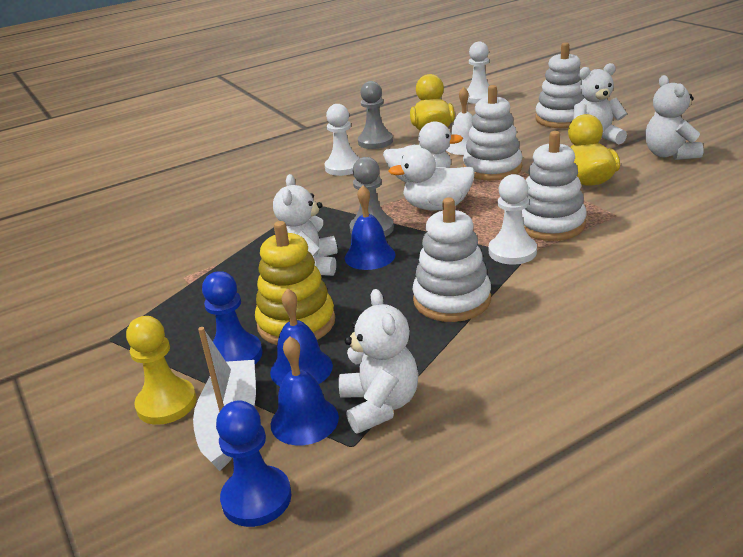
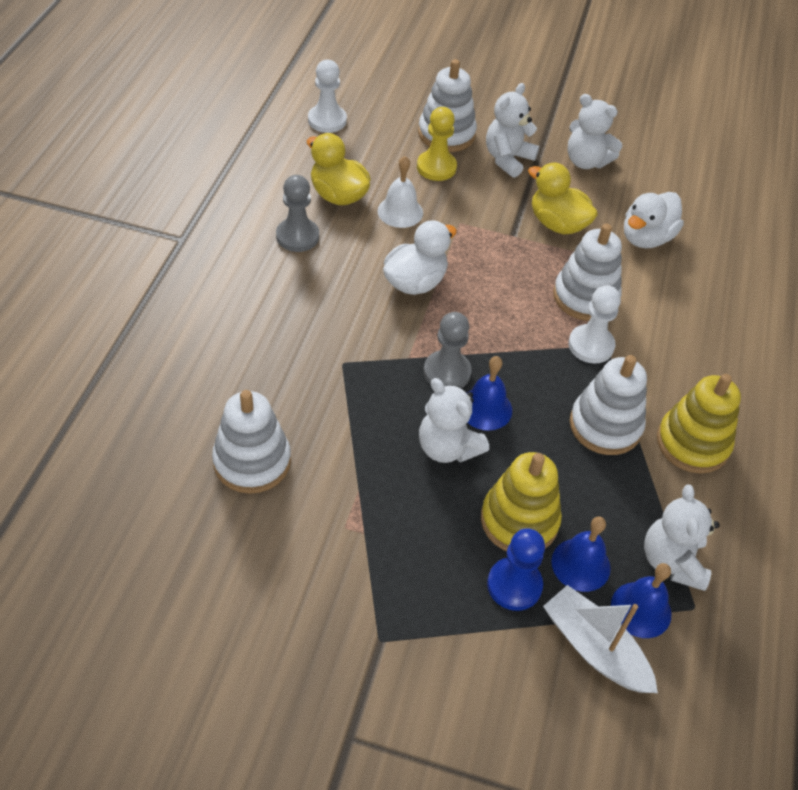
camera: 50 degrees left, 20 degrees up
yellow pawn [126,316,197,425] -> yellow pawn moved to [417,107,457,181]
blue pawn [216,401,291,527] -> none
white pawn [324,104,360,176] -> none
white teddy bear [339,289,419,433] -> white teddy bear turned 120 degrees counterclockwise [644,484,720,591]
white duck [388,147,475,211] -> white duck moved to [624,192,684,248]
white stacking toy [463,85,522,181] -> white stacking toy moved to [212,390,291,494]
none -> yellow stacking toy [657,374,741,474]

